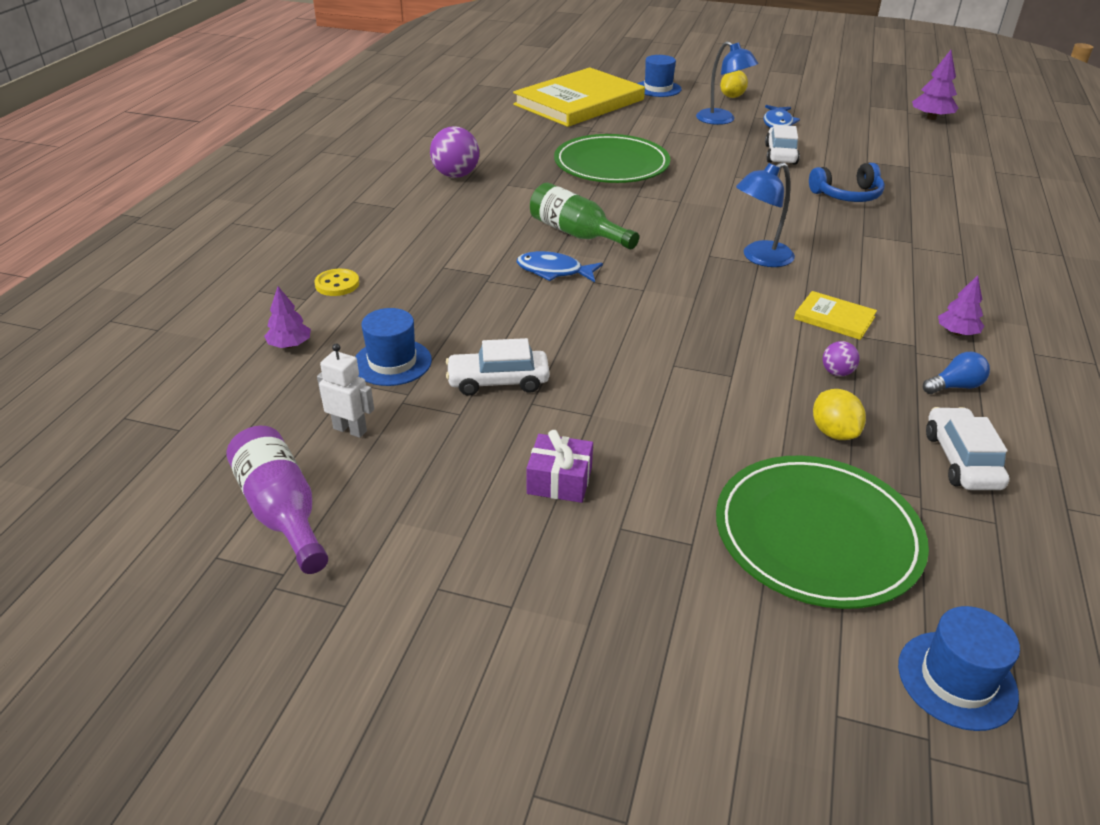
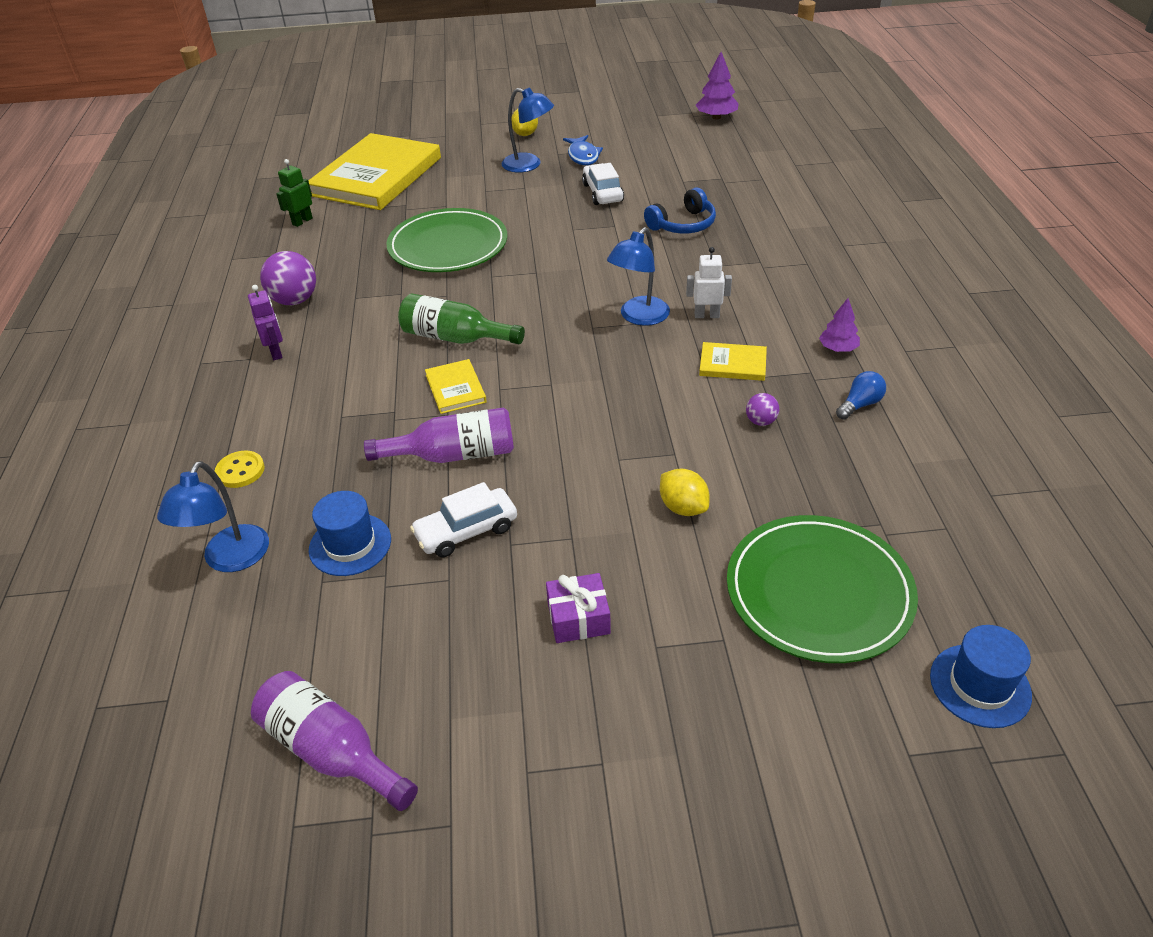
camera: 20 degrees left, 5 degrees up
purple tree [264,287,311,348] -> blue lamp [157,461,269,572]
white robot [317,343,374,438] -> white robot moved to [686,247,732,318]
blue fish [517,251,603,282] -> yellow book [425,359,487,414]
blue hat [638,55,681,97] -> none
yellow lemon [813,389,866,440] -> yellow lemon moved to [660,468,710,516]
white car [926,407,1009,490] -> none
none -> purple robot [248,285,283,360]
none -> green robot [276,159,313,227]
none -> purple bottle [364,407,514,463]

